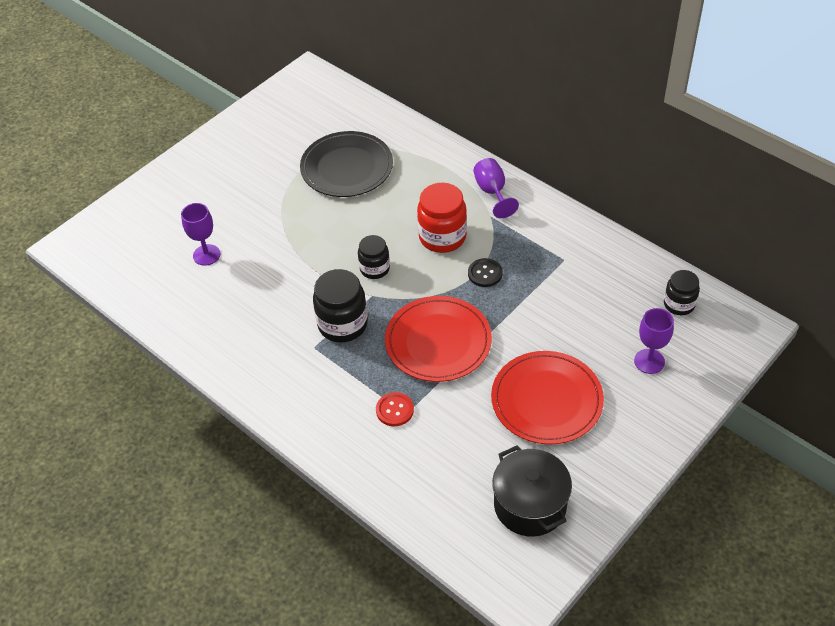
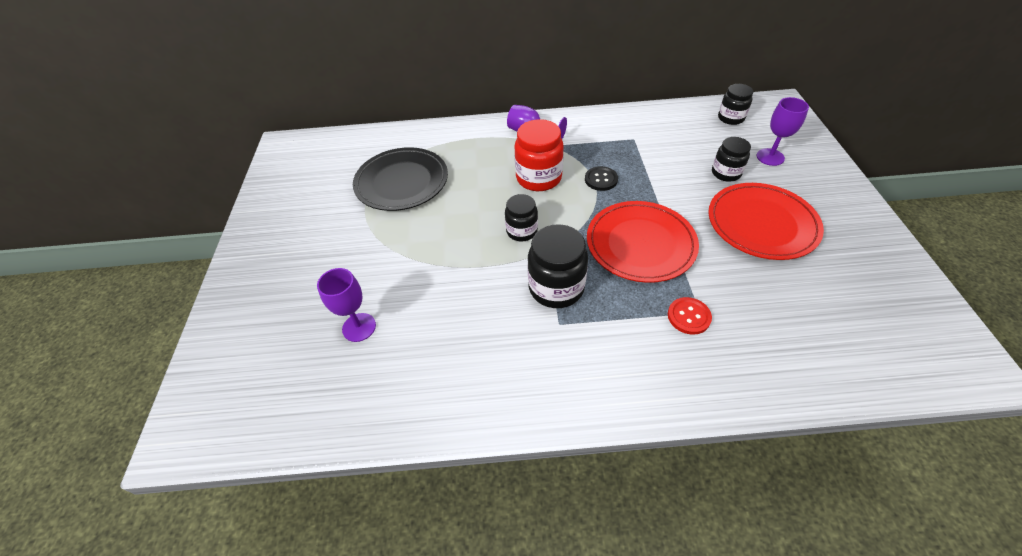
camera: 45 degrees left, 0 degrees up
black pot [492,445,572,537] -> none
none -> black jar [712,137,751,182]

